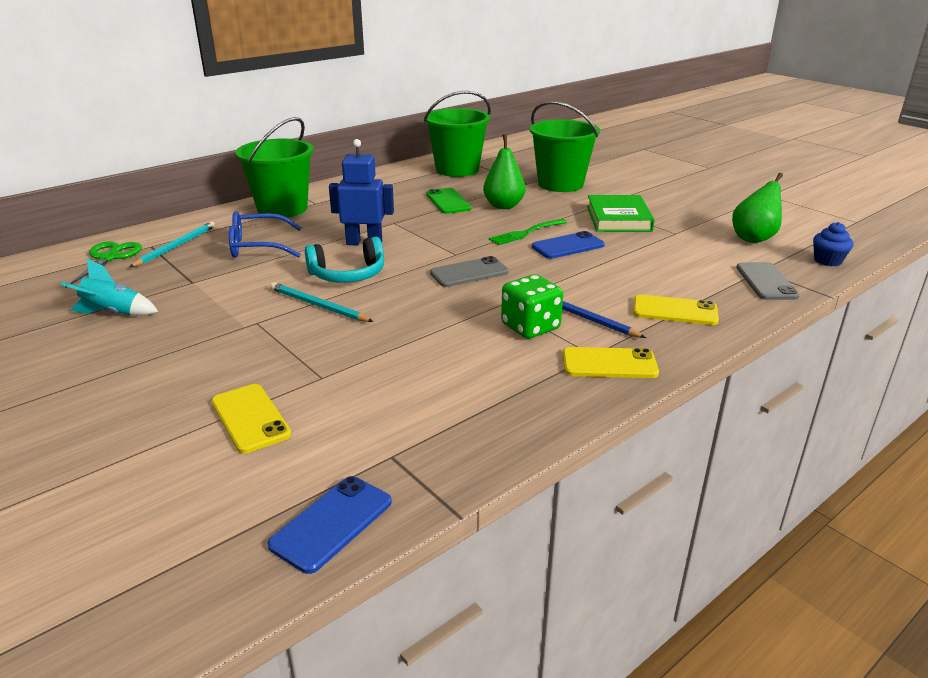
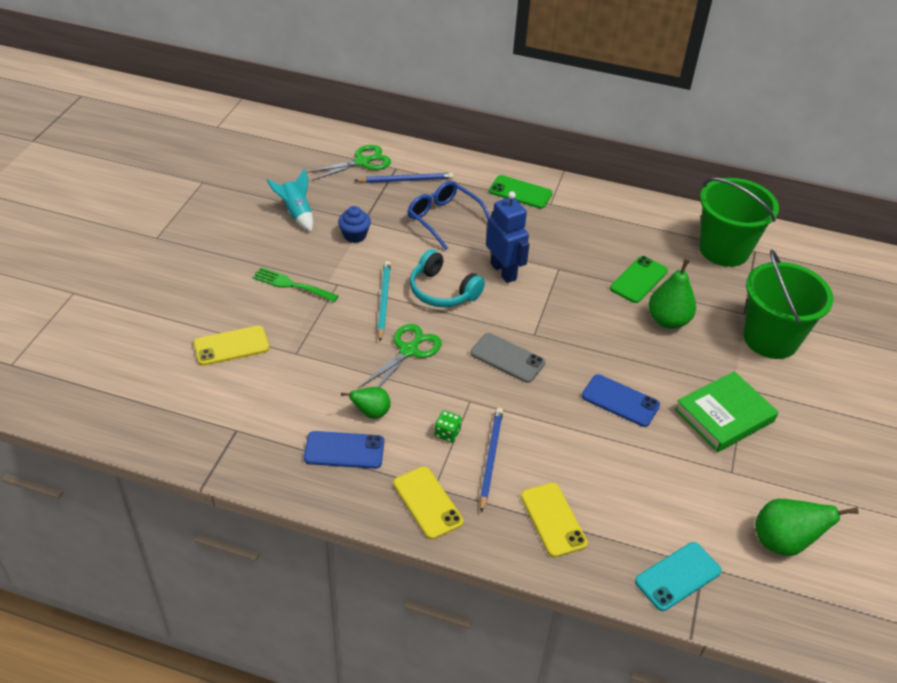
camera: 55 degrees right, 15 degrees up
turquoise pencil [129,222,215,267] -> blue pencil [354,173,454,183]
yellow phone [211,384,291,453] -> yellow phone turned 45 degrees clockwise [194,326,269,366]
green bucket [235,117,314,217] -> green phone [489,175,553,209]
blue phone [268,476,392,574] -> blue phone moved to [304,431,384,469]
green fork [489,219,567,245] -> green fork moved to [253,267,339,302]
green dice [501,274,563,339] -> green dice [434,410,462,443], size x0.53
grey phone [736,262,800,300] -> turquoise phone [635,542,722,611]
blue cupcake [813,222,853,266] -> blue cupcake moved to [338,206,371,243]
none -> green pear [341,387,391,419]
none -> green scissors [359,324,442,388]

